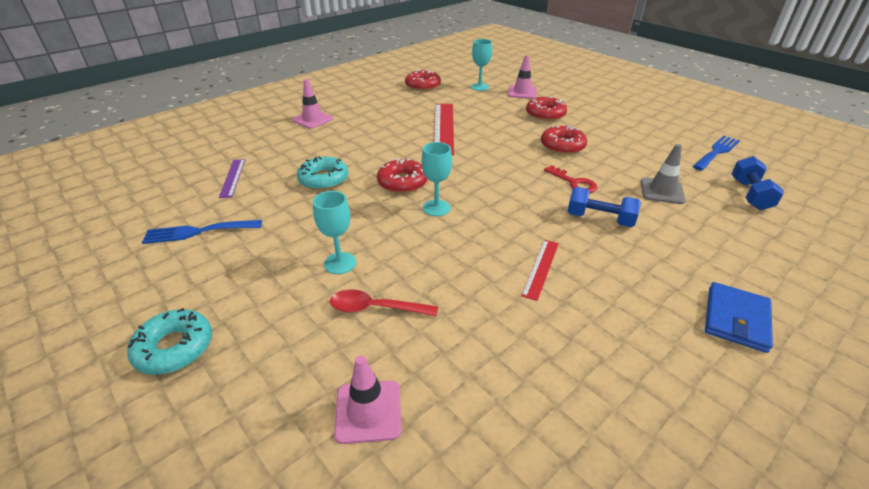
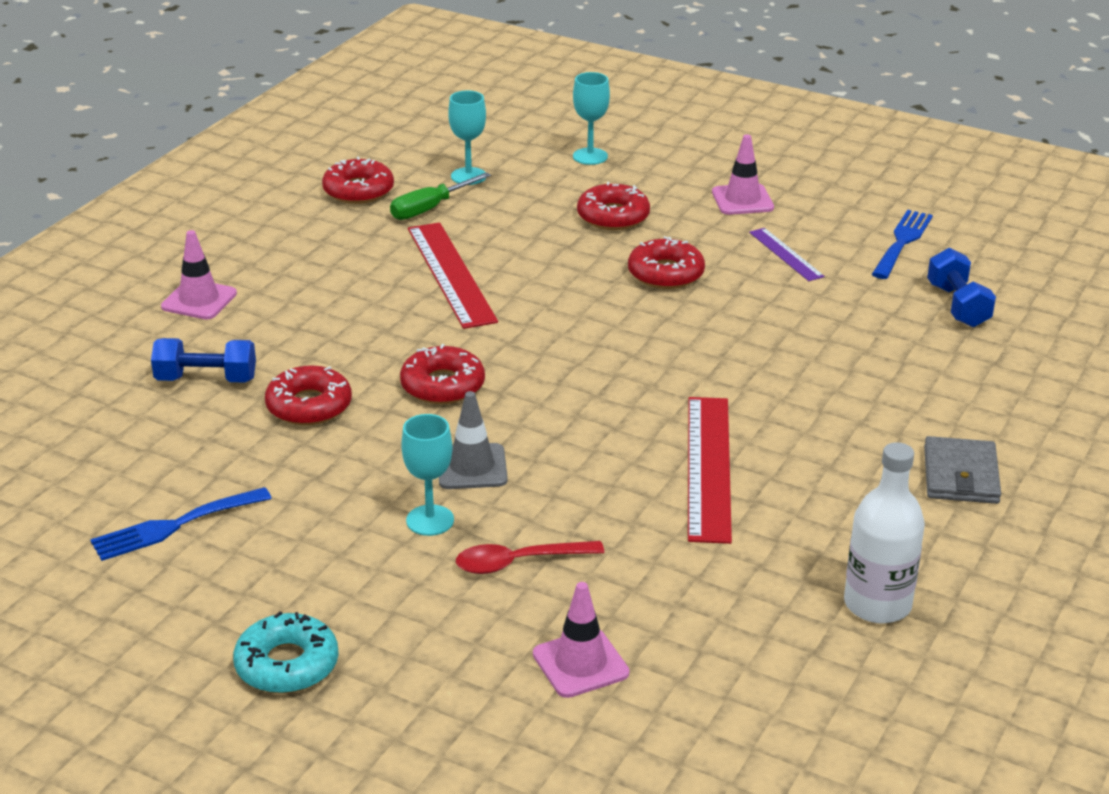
camera: 20 degrees left, 5 degrees down
purple ruler [219,159,245,198] -> purple ruler moved to [749,228,825,281]
turquoise donut [297,156,348,190] -> red donut [265,365,352,425]
turquoise goblet [422,142,452,216] -> turquoise goblet moved to [573,72,610,165]
pink traffic cone [508,55,537,99] -> pink traffic cone moved to [712,134,774,215]
red ruler [521,240,559,301] -> red ruler [688,397,732,544], size x1.84
red key [544,165,597,193] -> none
blue dumbbell [568,187,641,227] -> blue dumbbell moved to [151,338,256,382]
grey traffic cone [641,144,686,204] -> grey traffic cone moved to [439,391,508,489]
blue wallet [705,282,773,353] -> grey wallet [924,436,1001,504]
none -> green screwdriver [390,172,491,220]
none -> white bottle [844,442,925,624]

